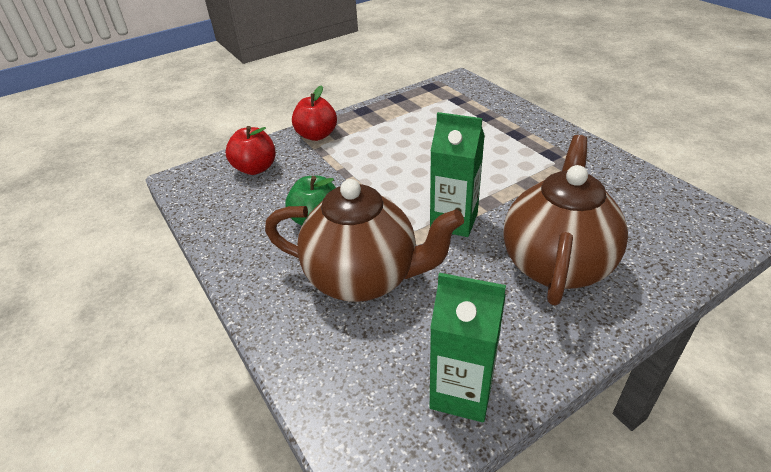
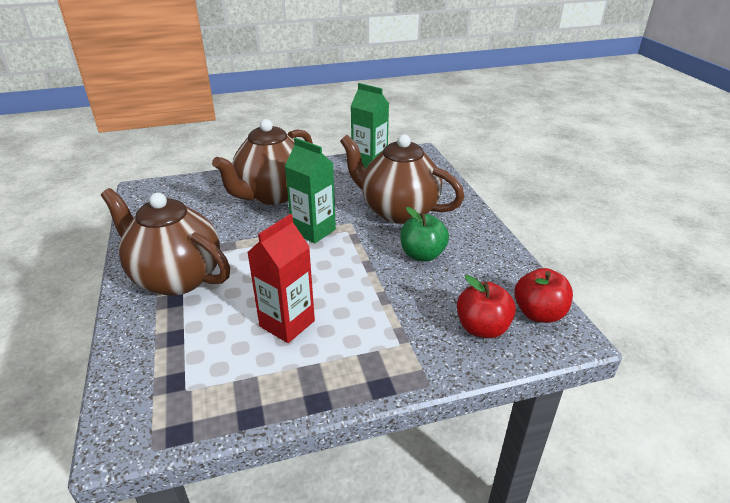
camera: 165 degrees left, 5 degrees down
red apple [292,85,337,141] -> red apple moved to [514,268,573,323]
none -> brown teapot [101,188,230,296]
none -> red carton [247,214,315,343]

